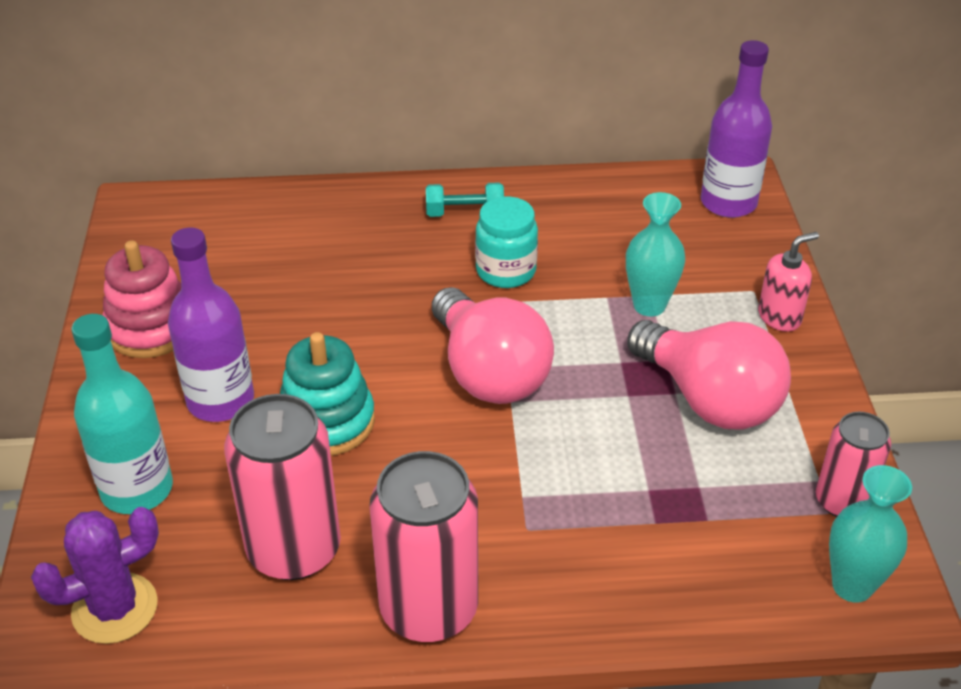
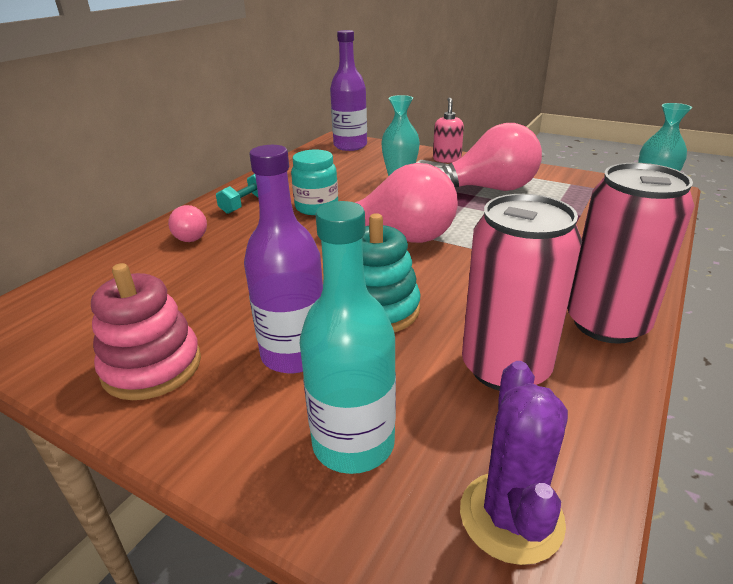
camera: 55 degrees left, 10 degrees down
pink can [816,412,891,517] -> none
none -> pink light bulb [168,205,207,242]

